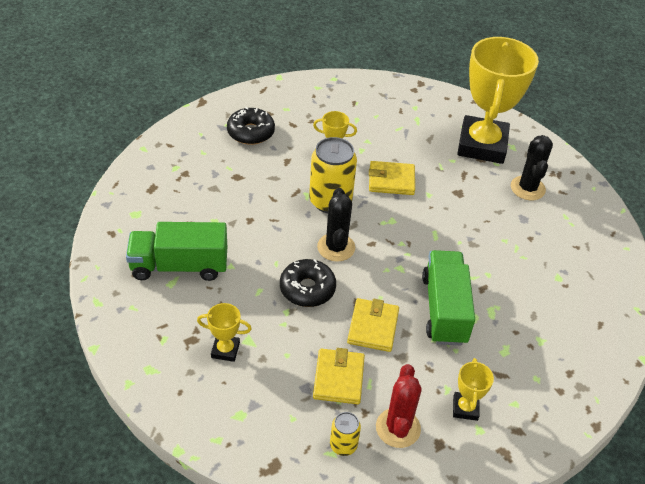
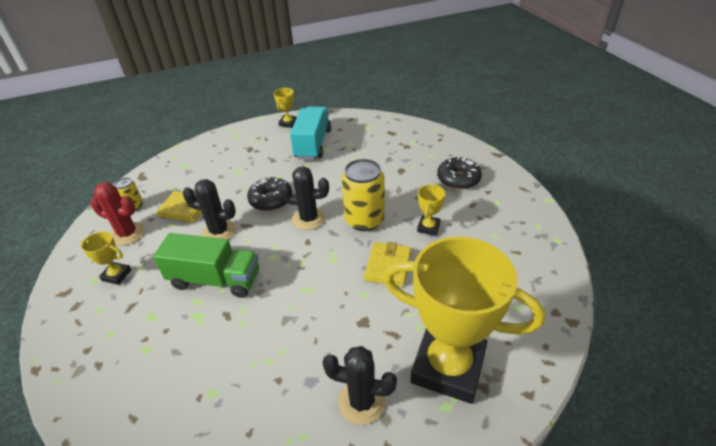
camera: 105 degrees right, 5 degrees down
green truck [126,222,227,281] -> turquoise truck [290,106,331,160]
yellow trophy [197,303,252,362] -> yellow trophy moved to [274,88,297,128]
yellow wallet [347,298,399,352] -> black cactus [183,179,236,239]

